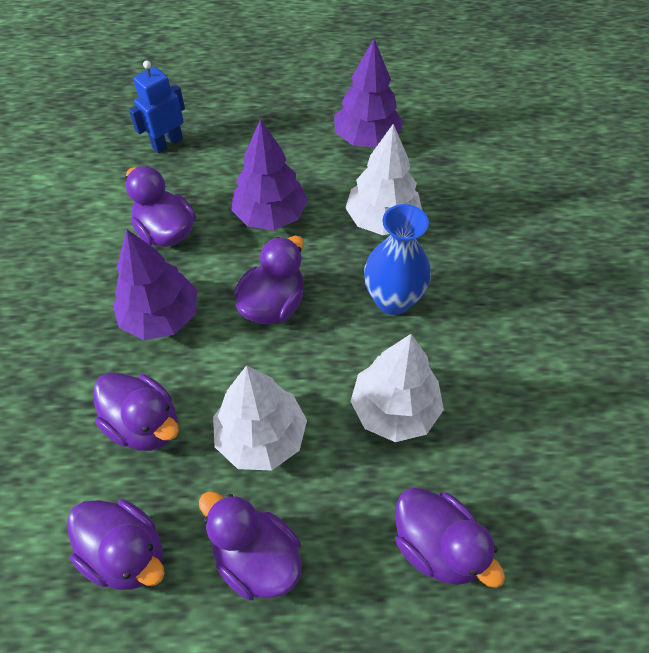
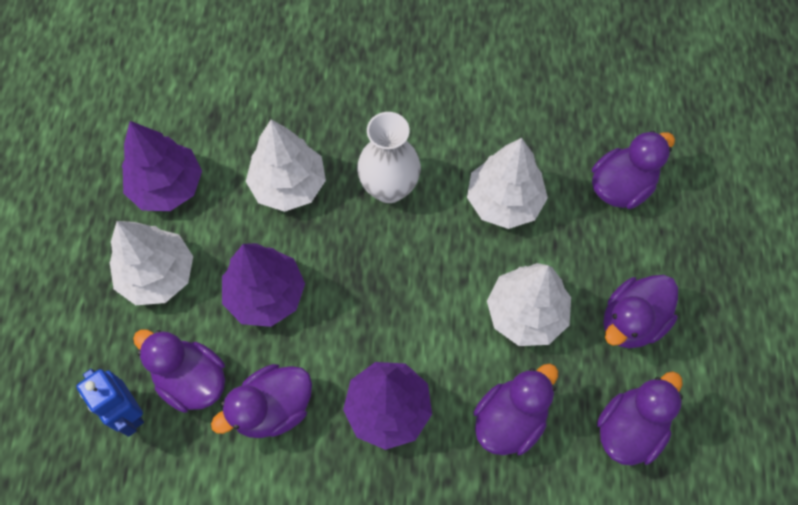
camera: 85 degrees left, 10 degrees up
purple duck [234,236,304,324] -> purple duck moved to [133,329,225,413]
blue vase [364,204,431,315] -> white vase [357,112,421,203]
none -> white tree [110,221,193,305]

